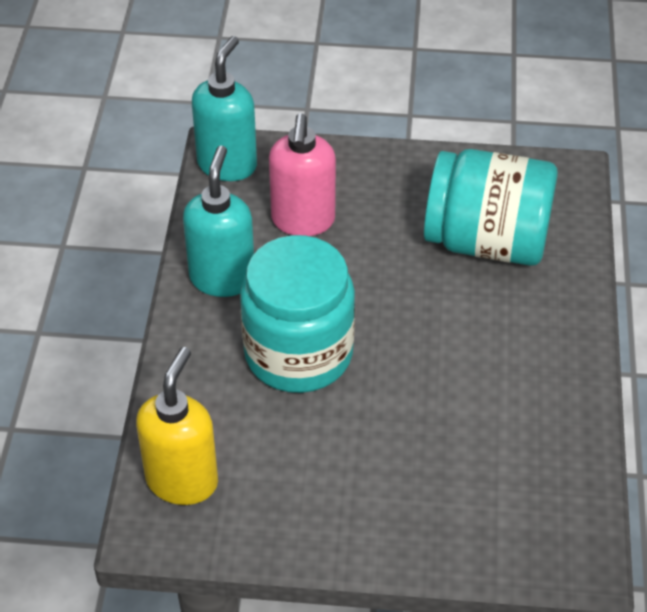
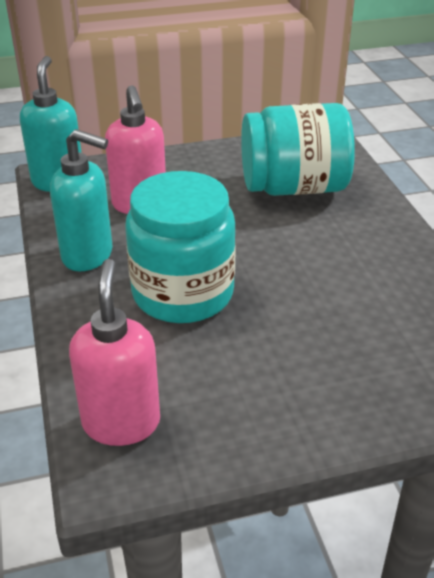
camera: 20 degrees left, 10 degrees down
yellow soap dispenser [136,347,218,505] -> pink soap dispenser [69,259,160,446]
turquoise soap dispenser [183,146,254,297] -> turquoise soap dispenser turned 120 degrees clockwise [50,129,113,271]

